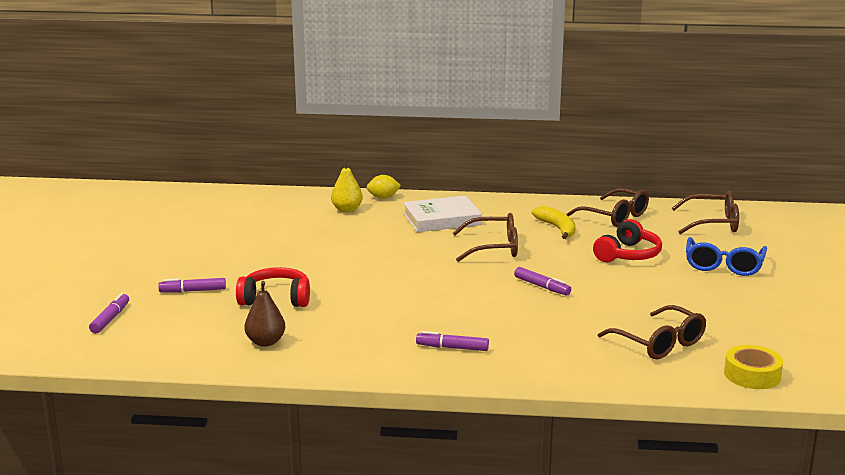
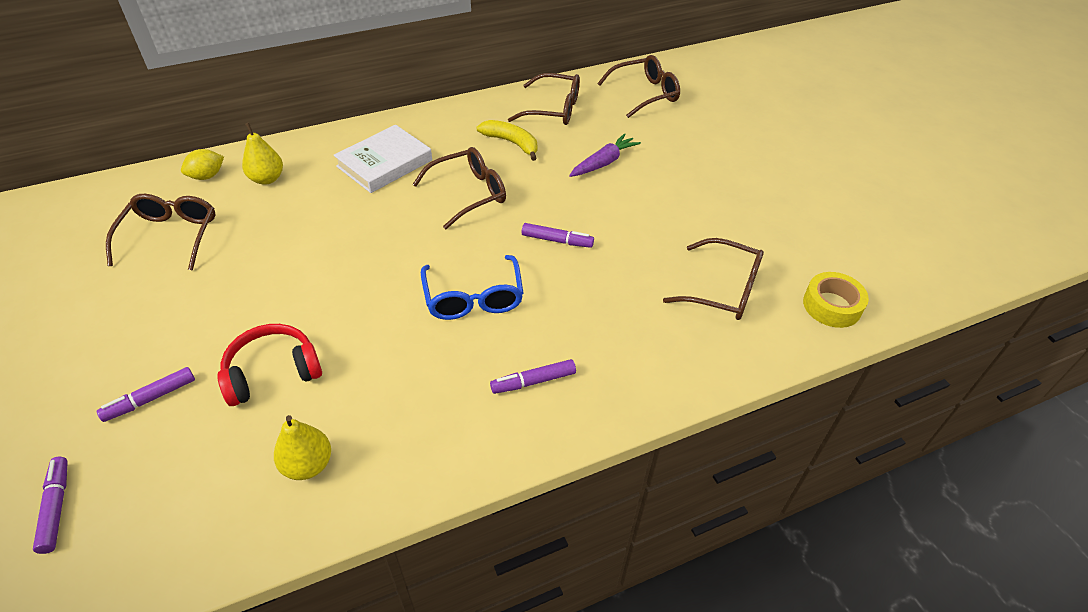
camera: 30 degrees left, 25 degrees up
brown pear [244,281,285,347] -> yellow pear [274,415,331,480]
yellow lemon [366,175,401,199] -> yellow lemon moved to [181,149,224,180]
red headphones [593,219,662,262] -> purple carrot [569,133,641,177]
blue glasses [686,237,767,276] -> blue glasses moved to [421,255,523,320]
none -> brown glasses [106,194,216,271]

